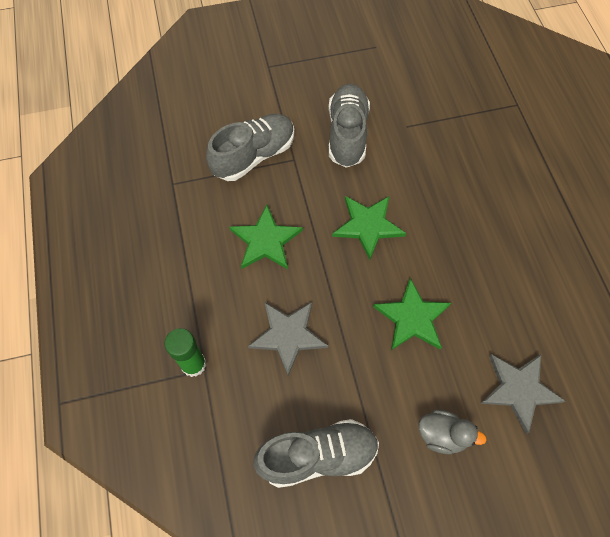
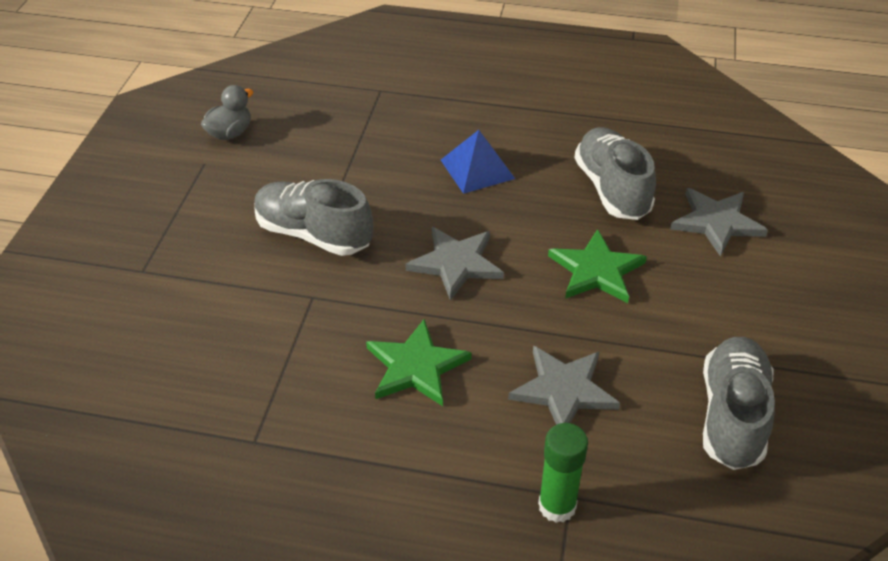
camera: 65 degrees left, 20 degrees down
grey shoe [206,114,294,181] -> grey shoe moved to [574,127,656,220]
green star [332,196,406,260] -> grey star [406,227,504,301]
grey duck [419,410,487,454] -> grey duck moved to [201,85,253,140]
none -> blue pyramid [441,130,515,194]

